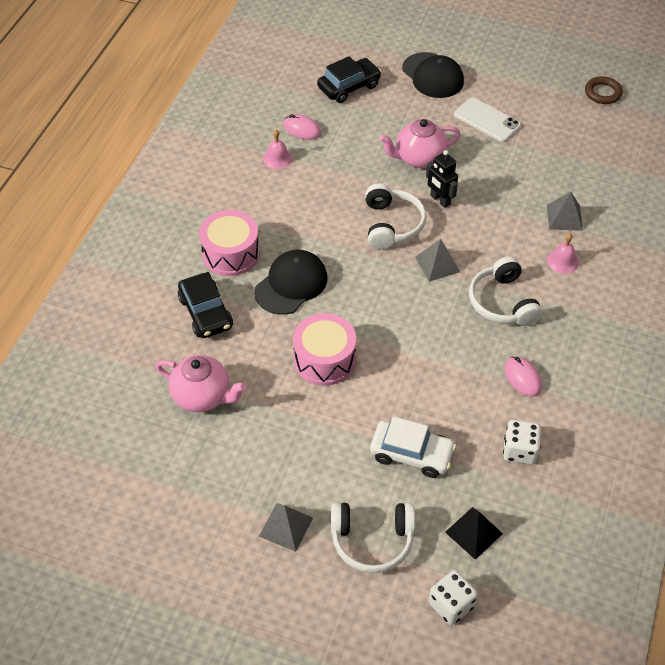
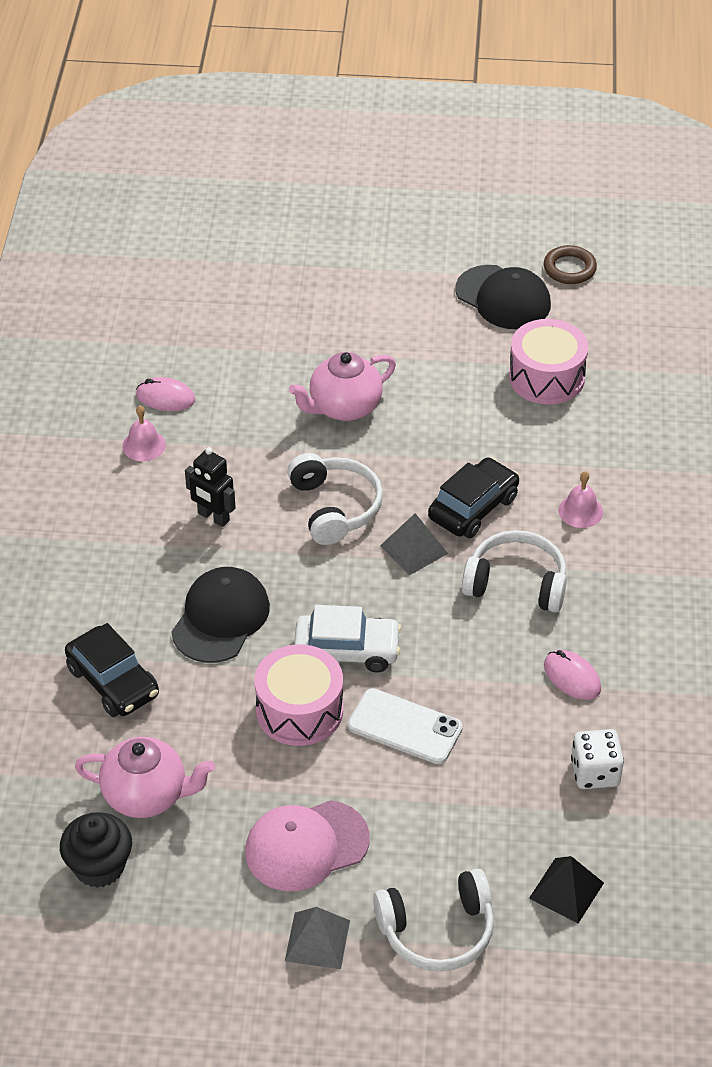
camera: 15 degrees left, 5 degrees down
pink drum [199,210,260,276] -> pink drum moved to [509,319,588,404]
black car [317,56,381,103] -> black car moved to [428,457,519,538]
white car [370,416,456,478] -> white car moved to [294,605,402,673]
black cap [402,52,464,98] -> black cap moved to [456,265,551,329]
black robot [426,150,458,208] -> black robot moved to [185,447,236,527]
white dice [429,570,478,625] -> none
white phone [454,97,521,142] -> white phone moved to [348,688,463,764]
white headphones [469,256,543,326] -> white headphones turned 135 degrees clockwise [462,530,567,613]
grey pyramid [547,192,583,231] -> none
none -> black cupcake [60,812,132,888]
none -> pink cap [245,800,370,891]

